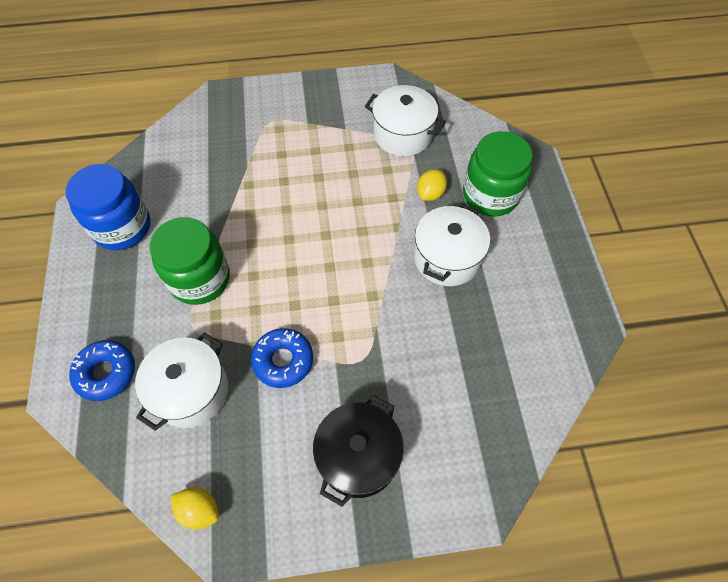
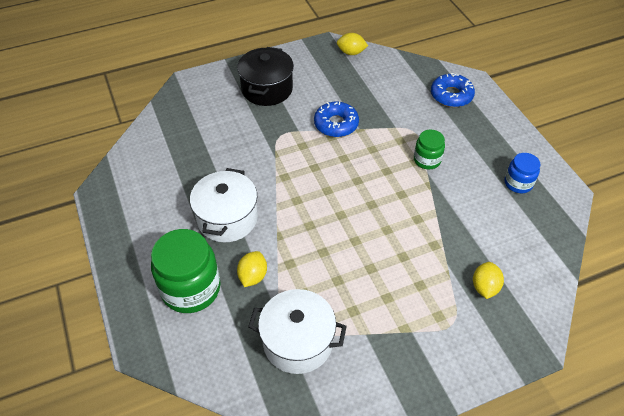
camera: 165 degrees right, 10 degrees down
blue jar [65,164,150,250] -> blue jar [505,153,540,193], size x0.54
white pot [135,333,228,431] -> none
green jar [150,217,230,305] -> green jar [414,130,445,169], size x0.54
none -> yellow lemon [473,262,504,299]

